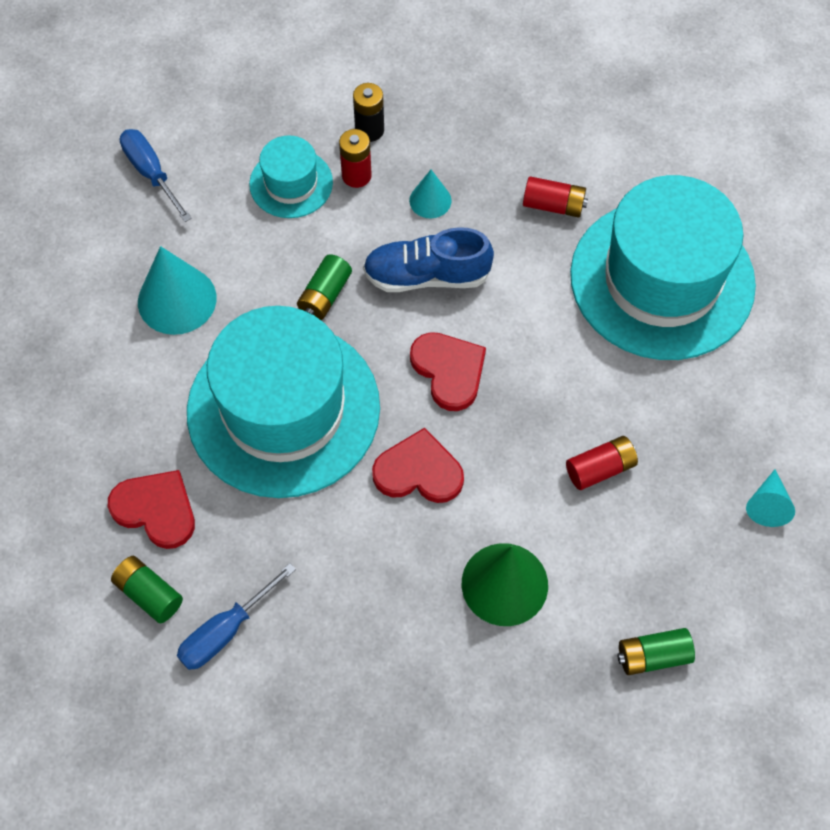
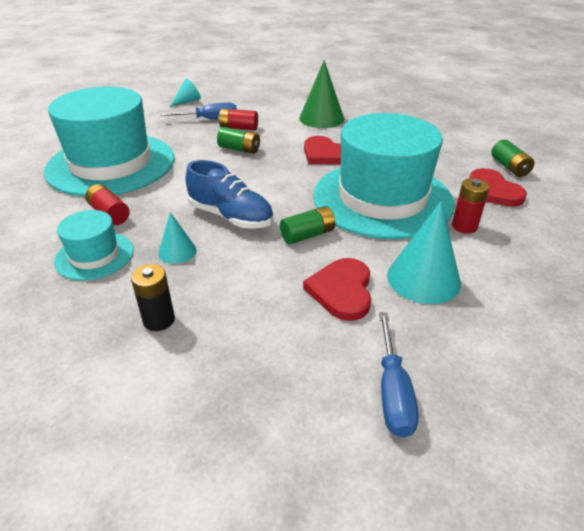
camera: 145 degrees left, 25 degrees down
blue screwdriver [177,563,296,670] -> blue screwdriver moved to [161,103,237,119]
turquoise hat [249,135,333,218] -> turquoise hat moved to [54,210,134,280]
red battery [339,129,371,188] -> red battery moved to [452,178,490,234]
red heart [410,332,486,411] -> red heart moved to [303,258,371,321]
green battery [617,628,695,675] -> green battery moved to [217,127,260,154]

